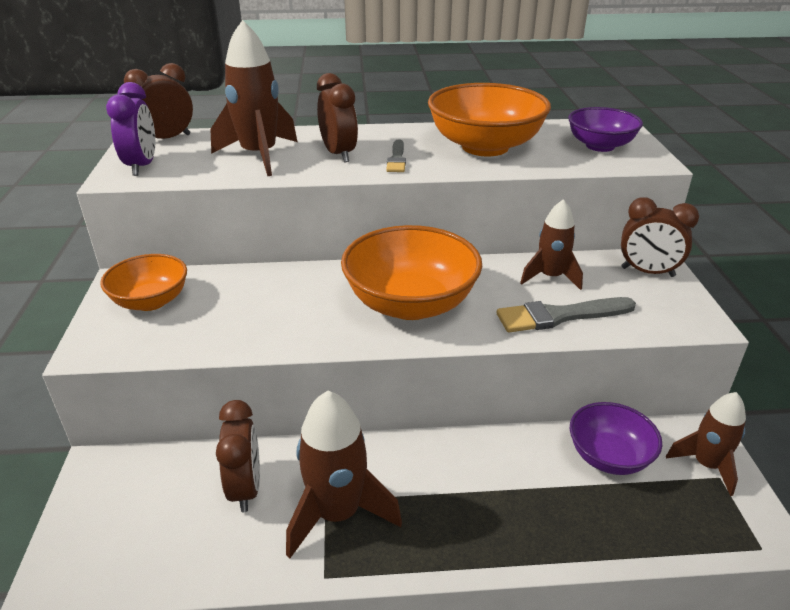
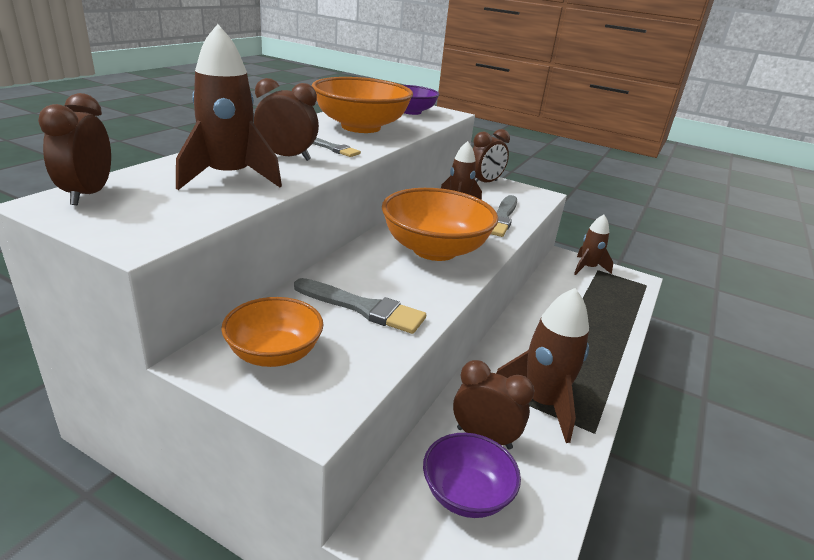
camera: 60 degrees left, 5 degrees down
purple clock [106,82,155,176] -> none
purple bowl [570,402,662,475] -> purple bowl moved to [423,433,521,518]
none -> grey brush [294,278,426,334]

